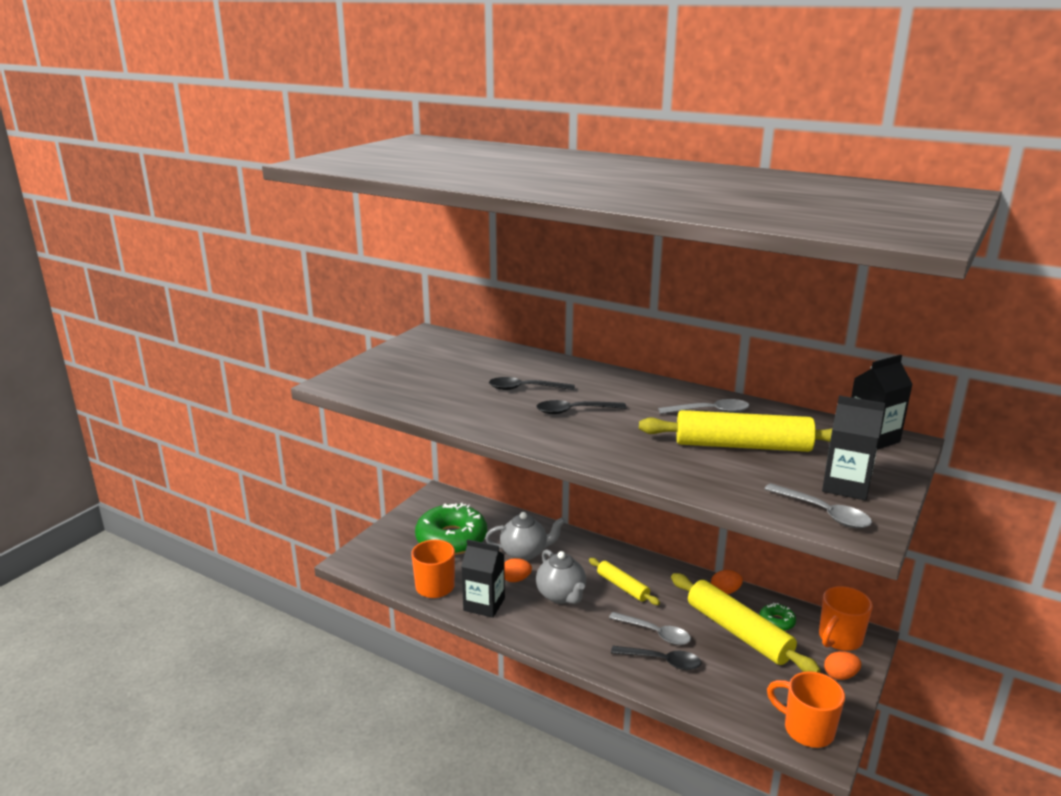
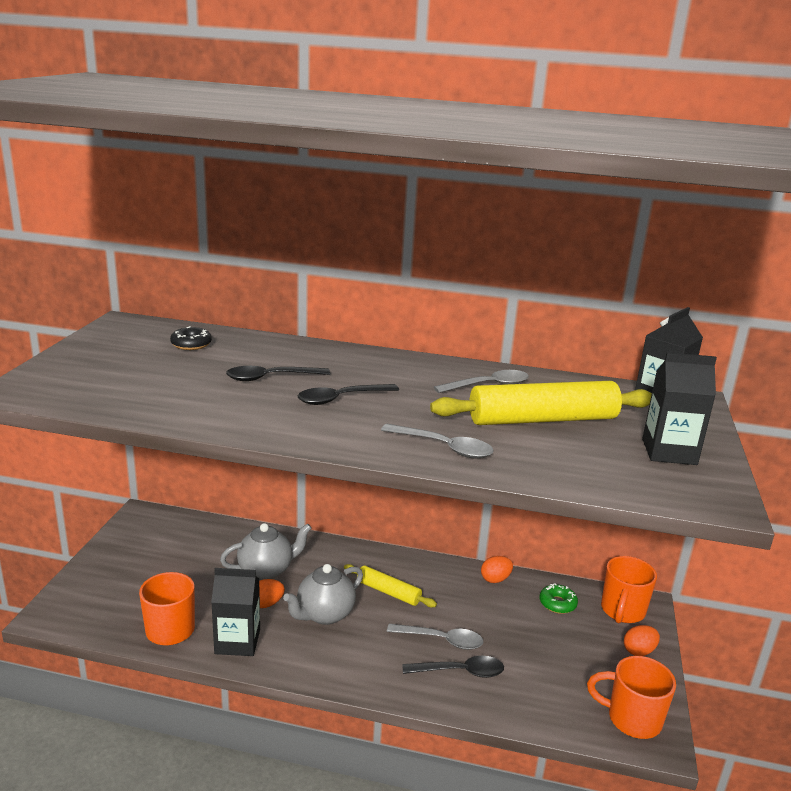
camera: 20 degrees left, 0 degrees up
green donut [415,503,487,555] -> none
grey teapot [536,549,586,604] -> grey teapot turned 90 degrees clockwise [283,564,363,625]
yellow rolling pin [671,573,820,673] -> none
grey spoon [764,483,872,528] -> grey spoon moved to [381,424,494,459]
none -> black donut [170,326,212,350]

